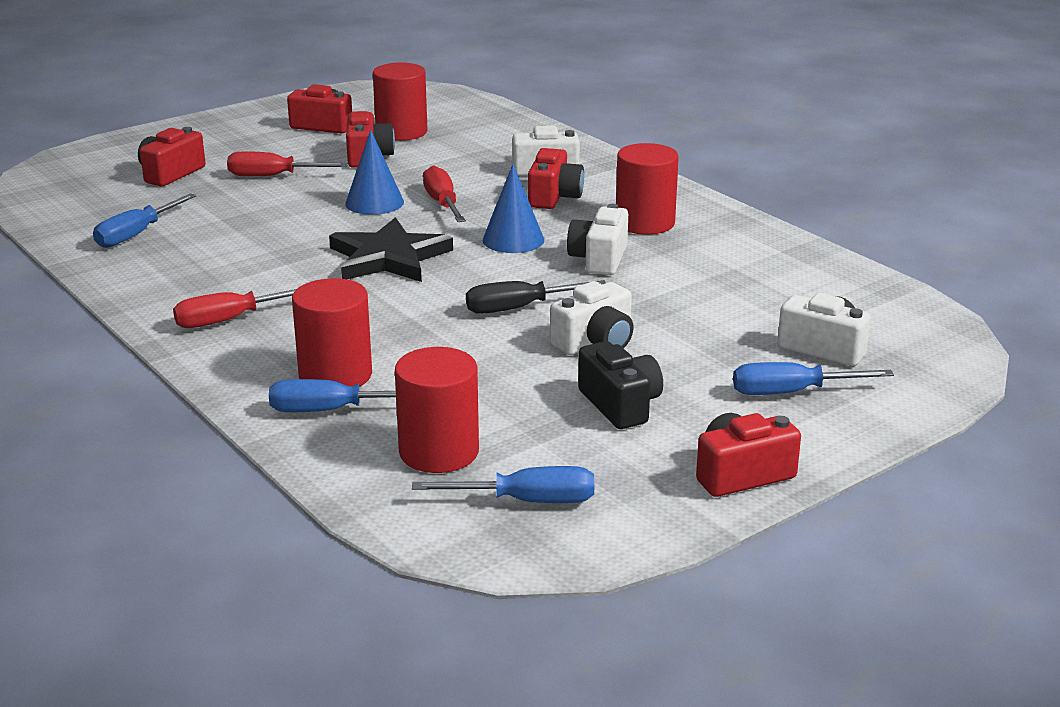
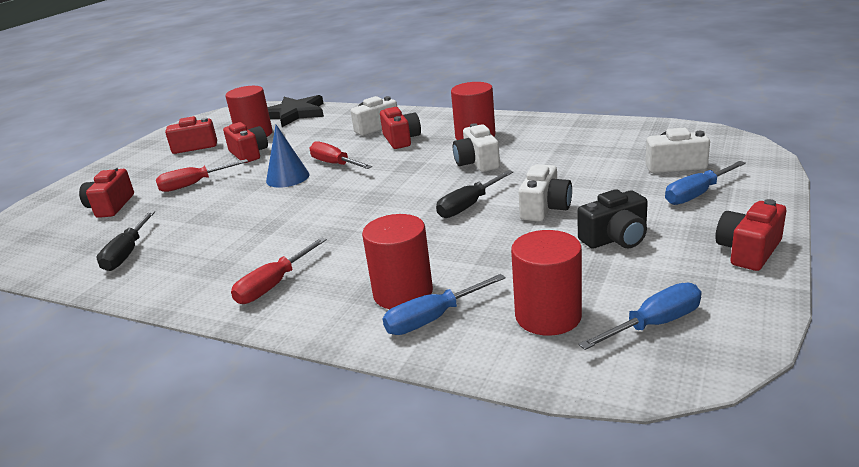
camera: 25 degrees left, 0 degrees up
blue screwdriver [93,193,196,248] -> black screwdriver [97,211,155,271]
black star [329,217,453,282] -> black star moved to [267,95,324,127]
blue cone [483,164,544,253] -> none
black camera [578,341,663,429] -> black camera turned 120 degrees clockwise [578,189,648,249]

